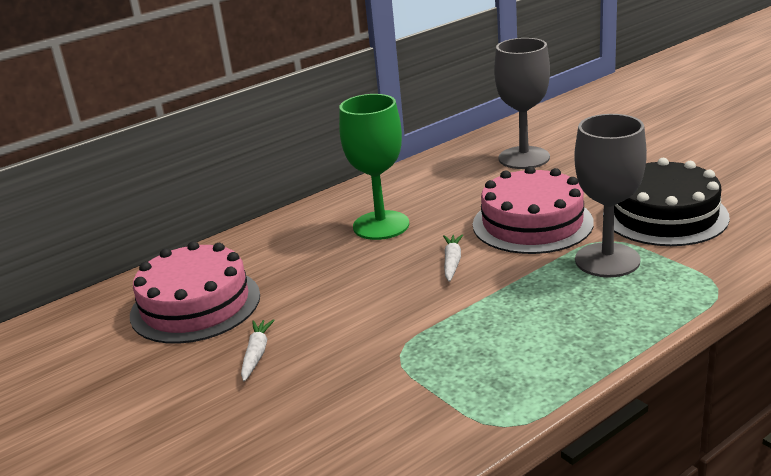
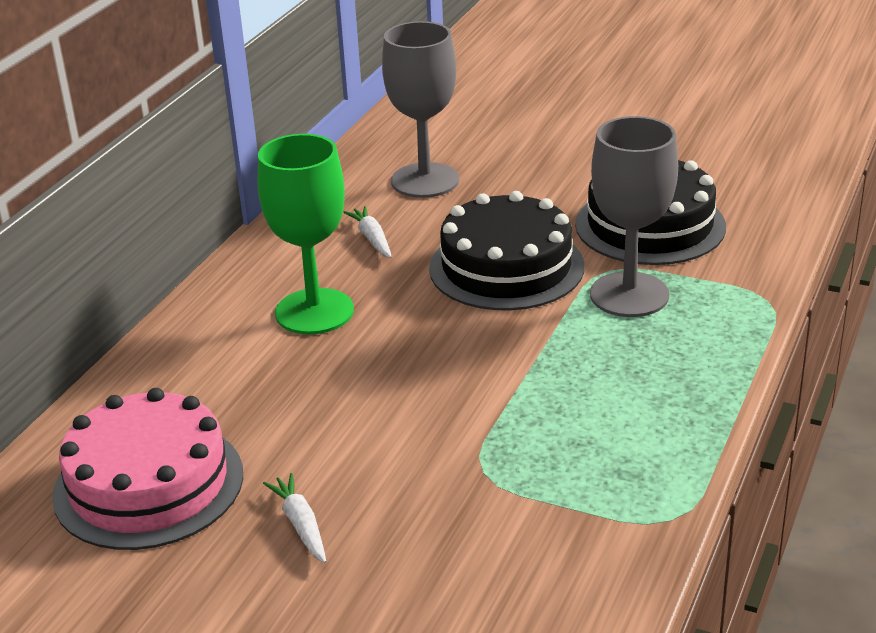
camera: 30 degrees left, 5 degrees up
white carrot [443,235,463,282] -> white carrot moved to [344,206,392,258]
pink cake [473,166,594,254] -> black cake [429,191,584,311]

